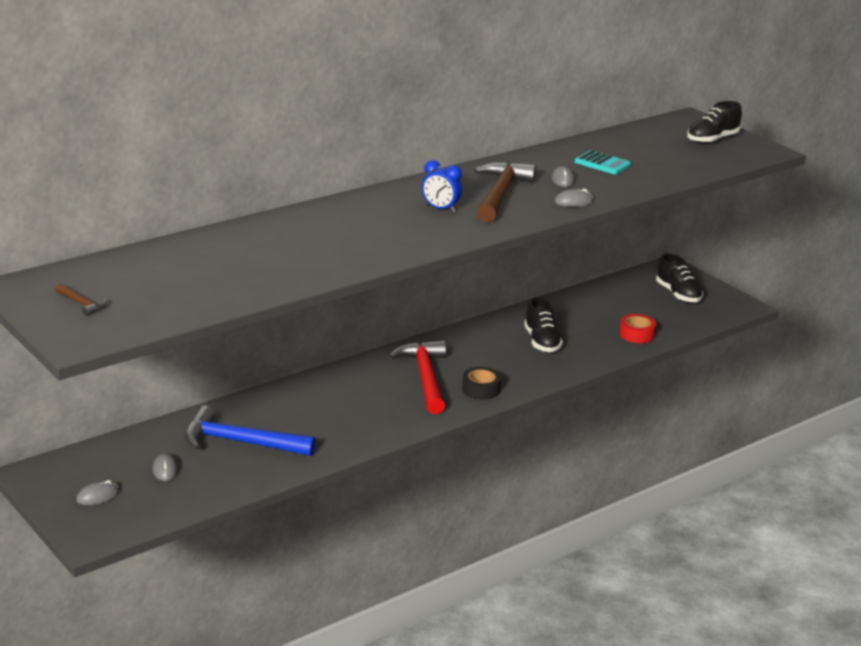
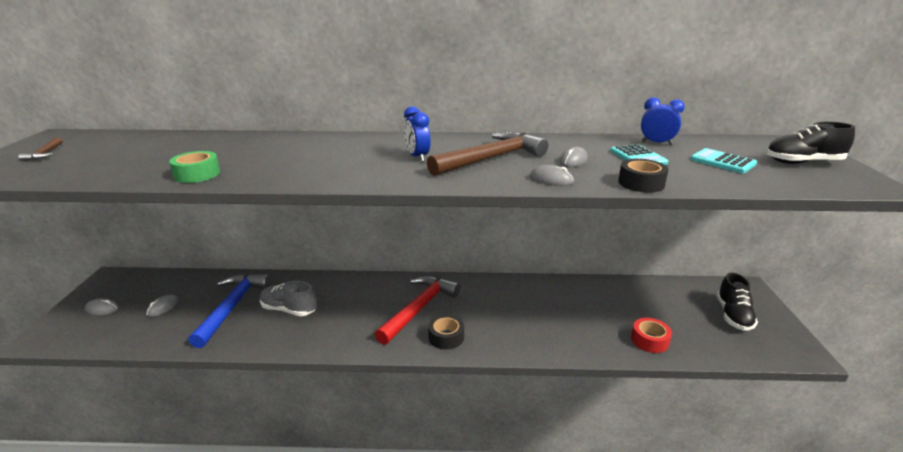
camera: 40 degrees right, 0 degrees up
blue hammer [185,405,316,456] -> blue hammer turned 45 degrees clockwise [188,273,271,348]
black shoe [524,297,563,352] -> none
none -> green tape [169,151,220,183]
none -> grey shoe [260,281,317,316]
none -> black tape [618,159,669,193]
none -> blue clock [641,97,685,145]
none -> turquoise calculator [690,148,757,173]

